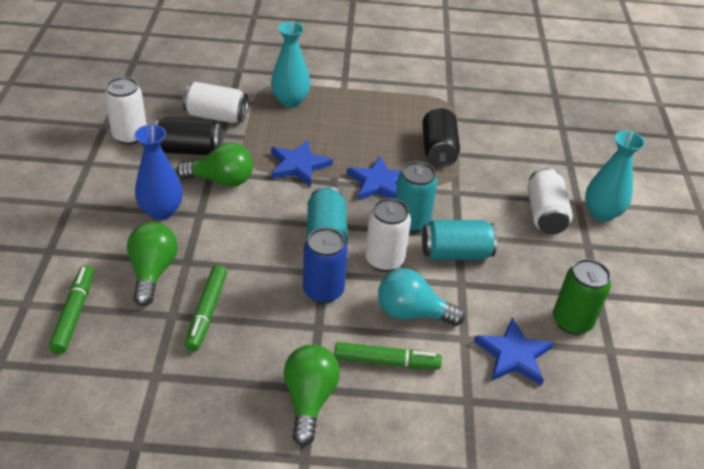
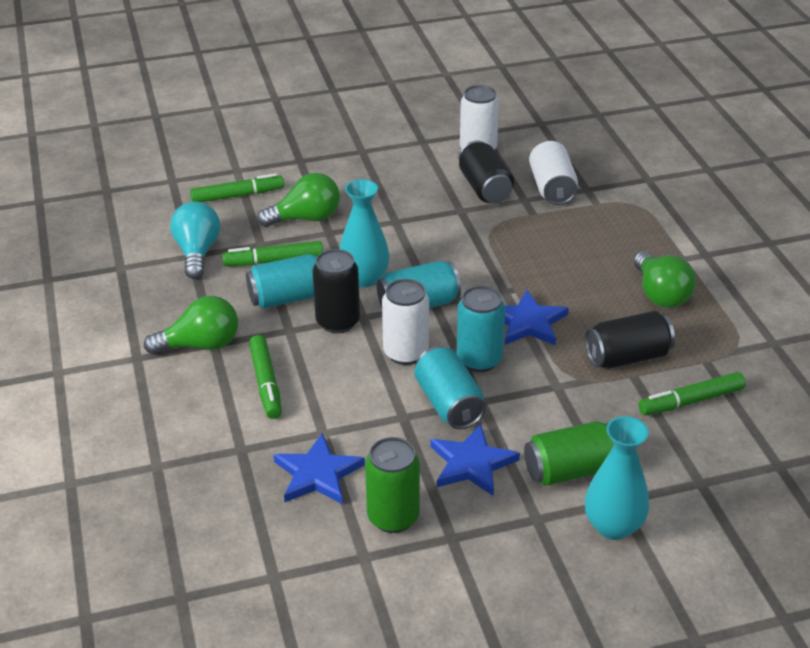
camera: 75 degrees right, 5 degrees down
blue vase [134,125,183,220] -> none
green light bulb [176,142,253,187] -> green light bulb moved to [634,251,696,308]
turquoise vase [271,21,310,108] -> turquoise vase moved to [339,179,390,287]
blue star [271,140,333,187] -> blue star moved to [430,424,520,496]
blue can [303,227,348,303] -> black can [312,249,360,333]
turquoise light bulb [378,268,465,326] -> turquoise light bulb moved to [170,201,220,279]
white can [527,168,573,234] -> green can [524,421,614,486]
none -> turquoise can [246,254,317,309]
none -> green marker [638,372,746,416]

